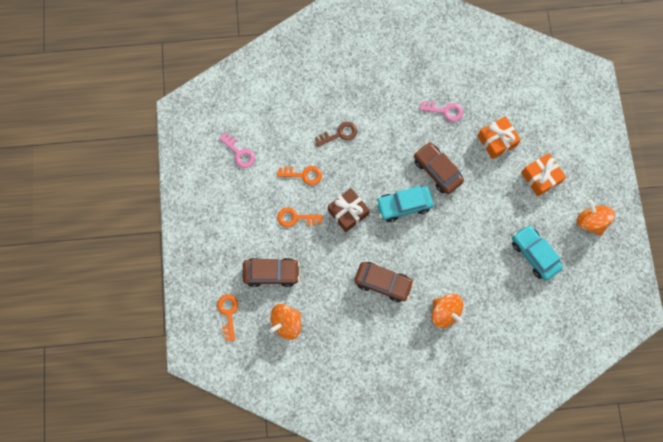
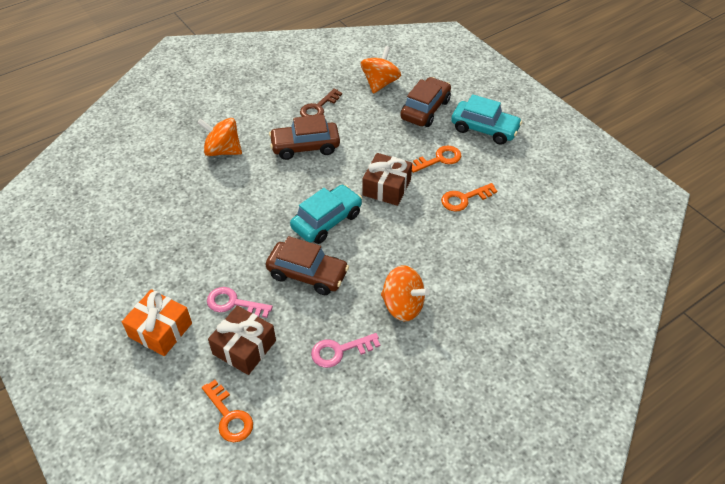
camera: 150 degrees right, 25 degrees down
orange key [217,294,238,341] -> orange key moved to [202,380,253,442]
pink key [219,133,255,168] -> pink key moved to [207,287,273,318]
brown car [243,258,300,287] -> brown car turned 150 degrees clockwise [400,77,451,127]
brown key [315,122,357,147] -> brown key moved to [300,88,342,117]
orange gift [478,116,521,159] -> brown gift [208,306,276,375]
turquoise car [512,225,563,281] -> turquoise car moved to [451,94,522,145]
orange spinning top [577,200,615,236] -> orange spinning top moved to [381,265,430,321]

